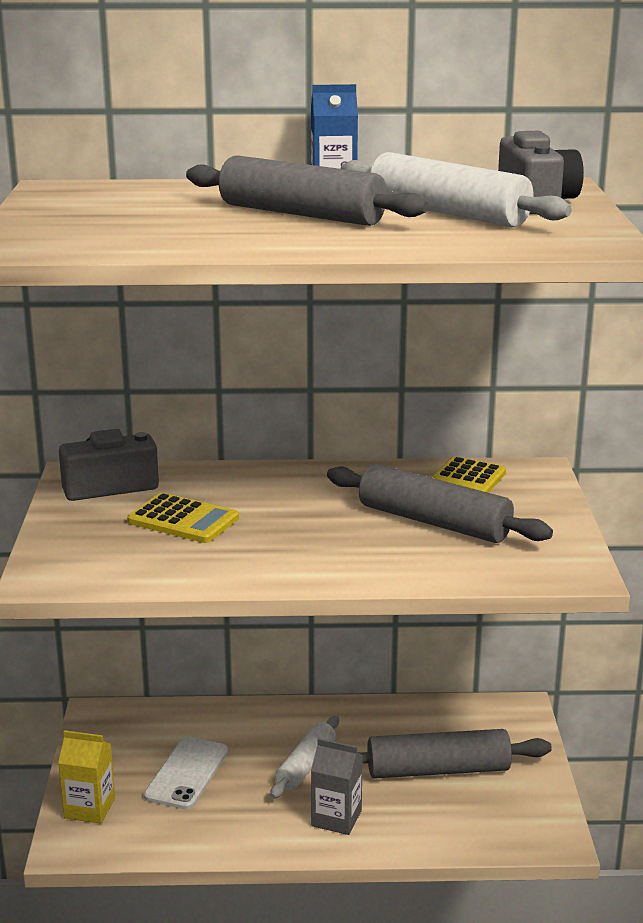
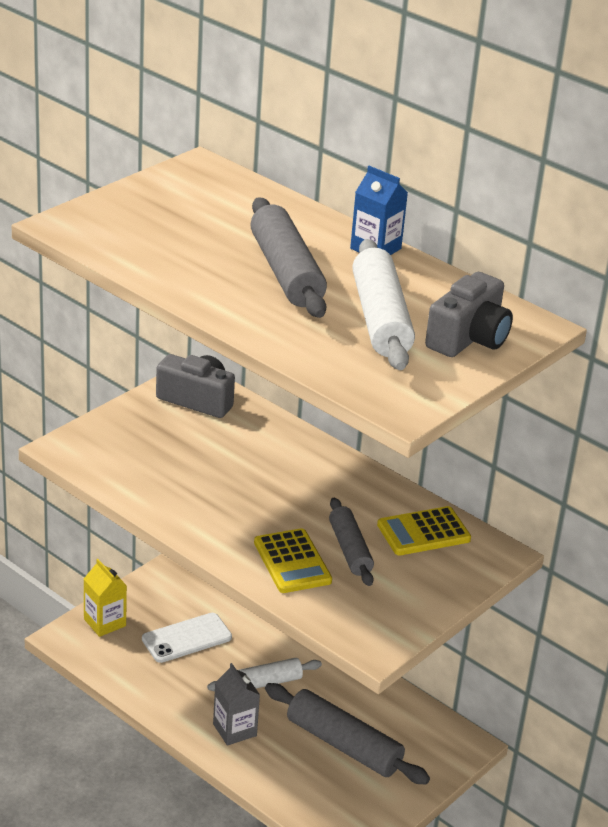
camera: 40 degrees right, 10 degrees up
yellow calculator [127,493,239,543] -> yellow calculator moved to [254,528,332,593]
grey rolling pin [327,463,553,543] -> grey rolling pin [329,498,374,586], size x0.63

